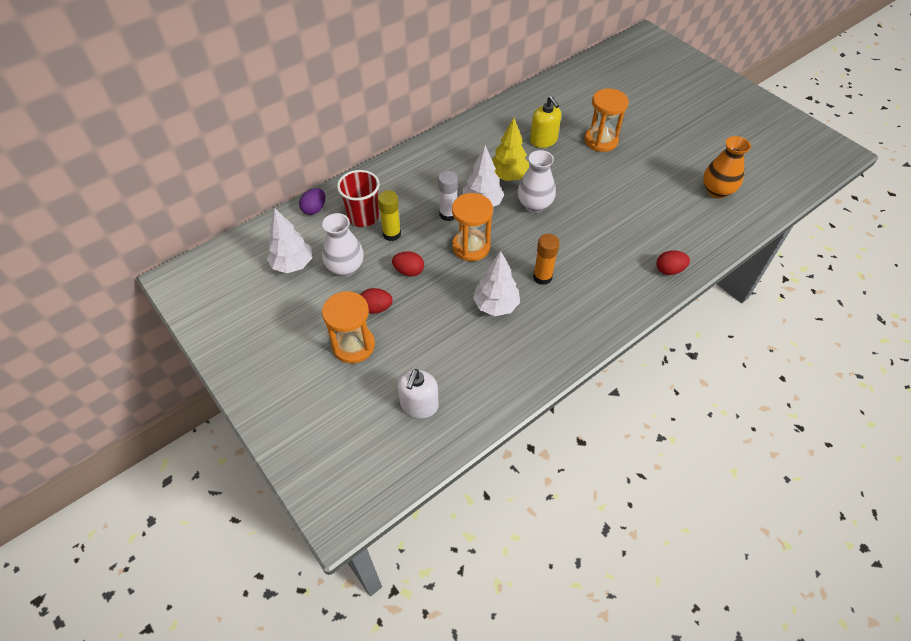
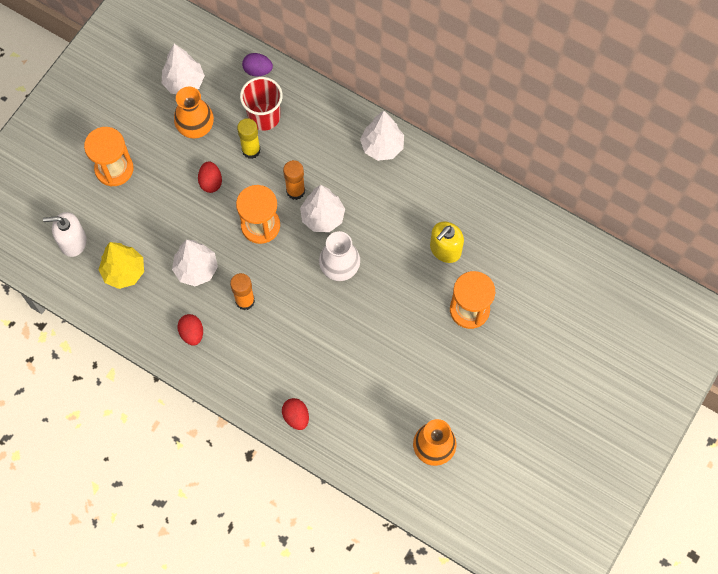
camera: 70 degrees right, 15 degrees up
white vase [322,213,364,277] -> orange vase [174,87,214,139]
red egg [361,288,393,314] -> red egg moved to [177,314,203,346]
white glue stick [438,171,458,221] -> orange glue stick [283,160,305,200]
yellow tree [492,118,529,181] -> yellow tree moved to [98,242,144,289]
none -> white tree [360,111,404,161]

